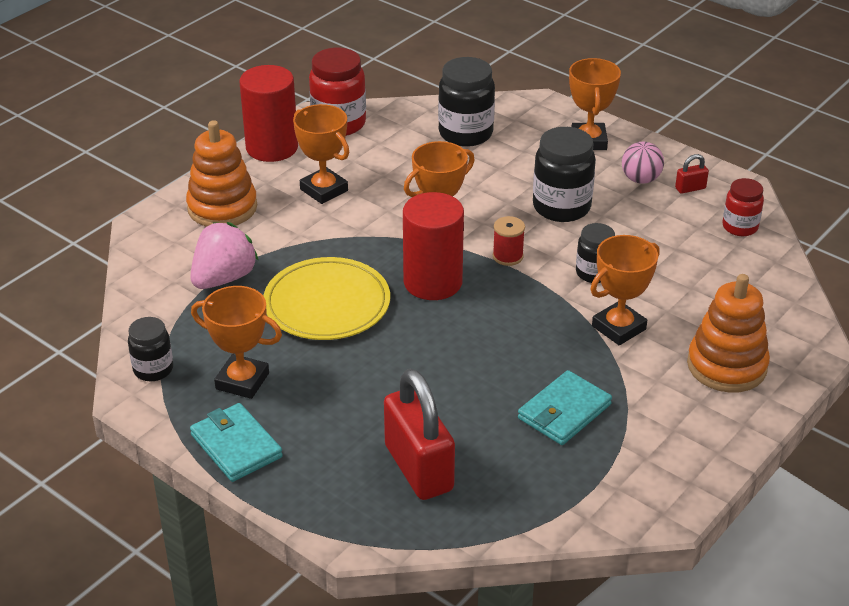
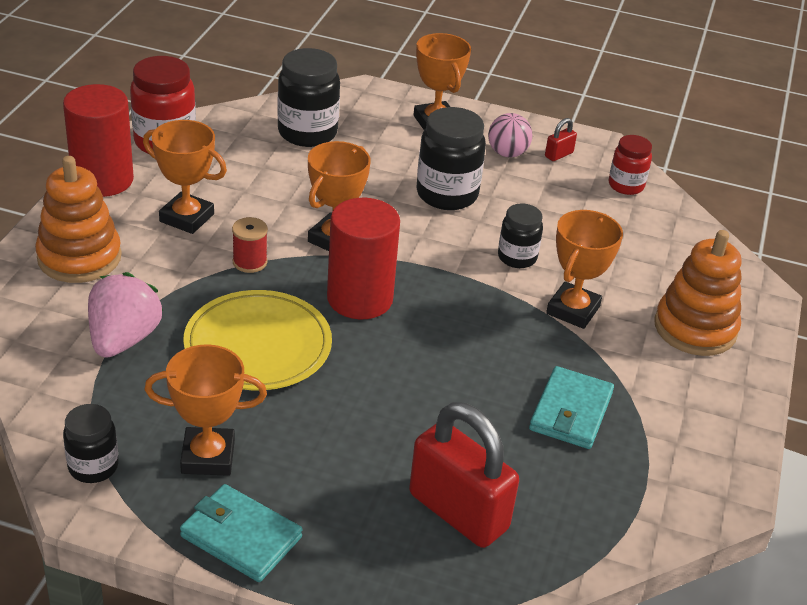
camera: 25 degrees left, 0 degrees up
red spool [493,216,525,266] -> red spool moved to [232,217,268,273]

